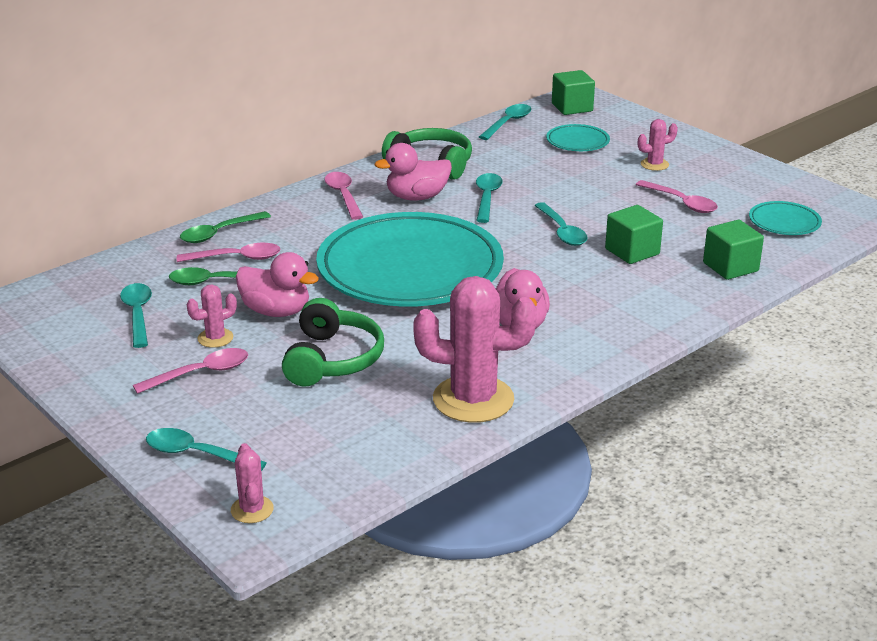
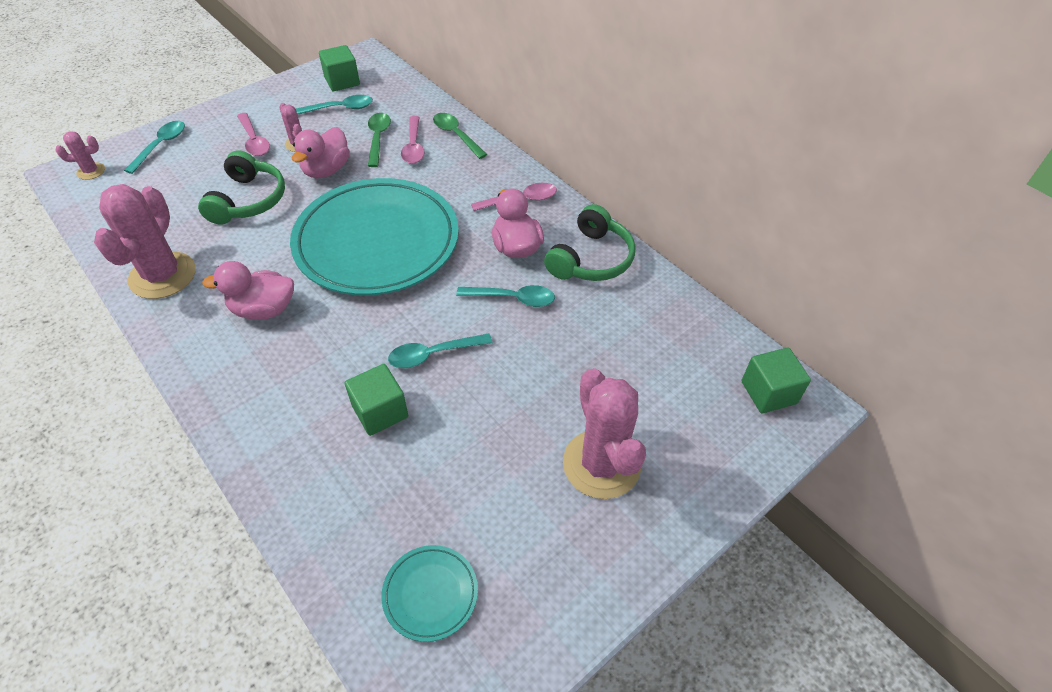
camera: 90 degrees right, 20 degrees up
green headphones [282,298,384,387] -> green headphones turned 90 degrees counterclockwise [198,150,285,225]
turquoise spoon [479,104,531,140] -> none
turquoise plate [546,124,610,151] -> none
pink spoon [636,180,718,213] -> none
pink cactus [638,119,678,171] -> pink cactus [563,368,646,499], size x2.13
green cube [703,220,764,280] -> green cube moved to [319,45,360,91]

